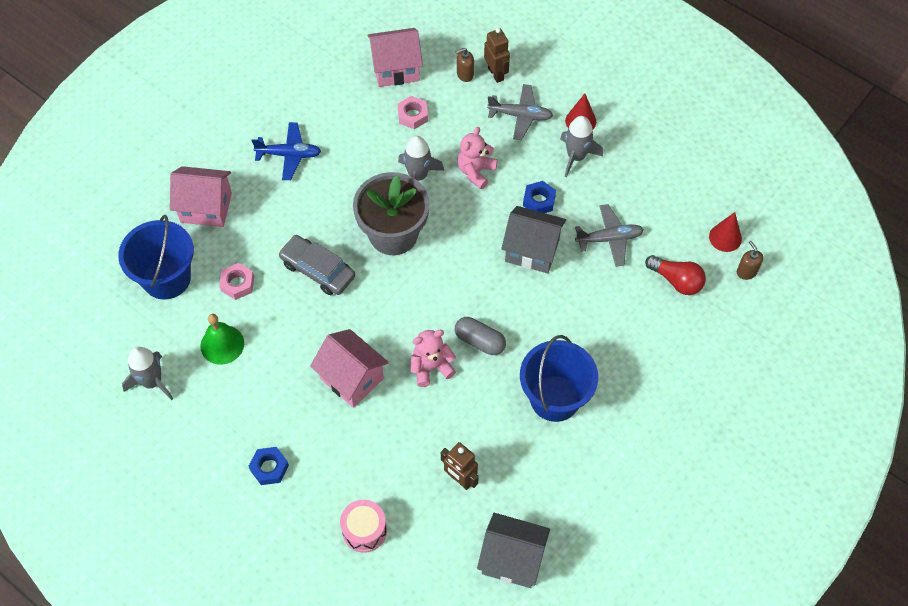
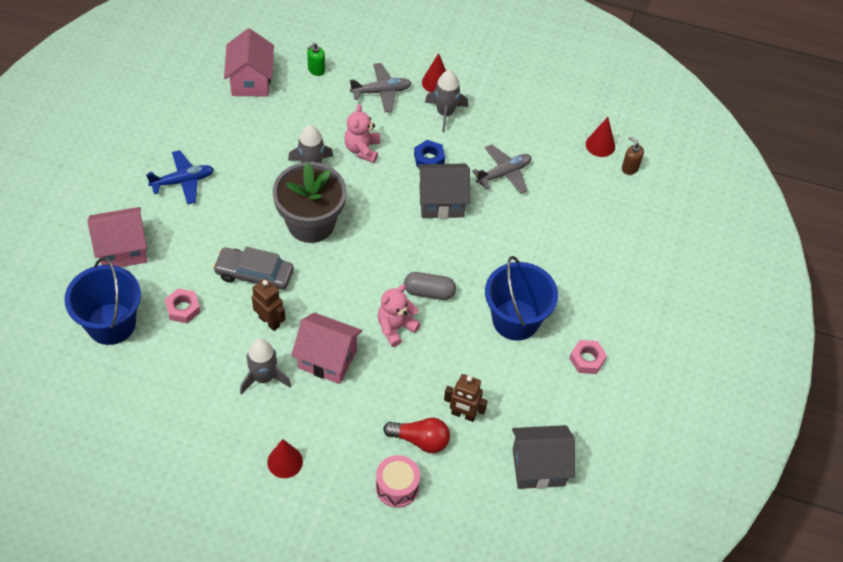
camera: 25 degrees left, 5 degrees down
grey rocket [122,347,173,400] -> grey rocket moved to [240,339,291,395]
green bell [200,314,244,365] -> none
blue nut [248,447,289,485] -> red cone [267,439,303,478]
pink house [367,28,423,87] -> pink house turned 60 degrees counterclockwise [224,28,274,97]
pink nut [398,96,428,129] -> pink nut moved to [569,340,607,374]
brown soap dispenser [455,48,474,82] -> green soap dispenser [307,43,325,76]
brown robot [484,28,510,83] -> brown robot moved to [252,278,286,331]
red light bulb [645,255,706,295] -> red light bulb moved to [383,418,450,453]

